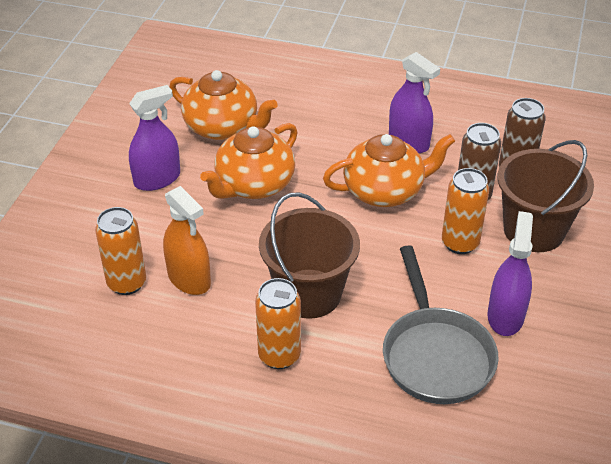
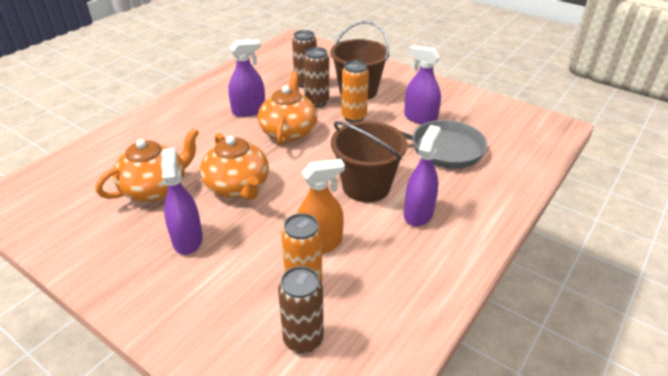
camera: 70 degrees left, 5 degrees down
orange can [255,278,301,369] -> purple spray bottle [404,125,441,227]
none -> brown can [278,266,324,354]

